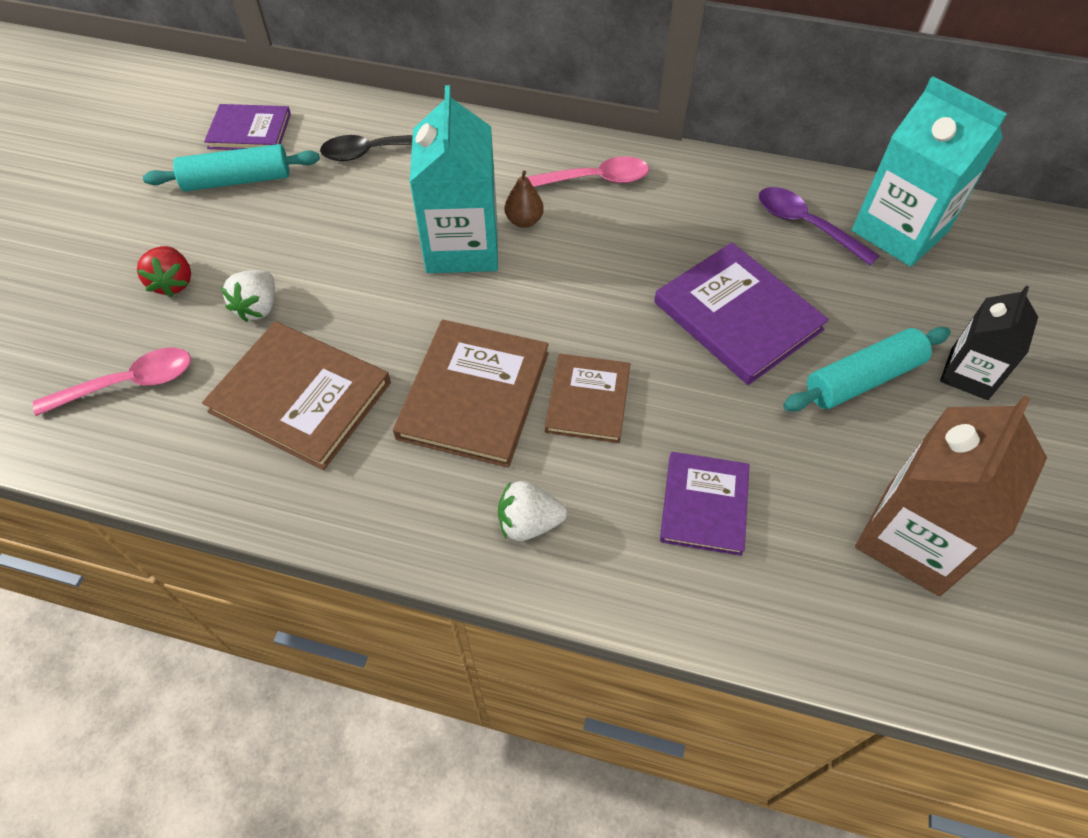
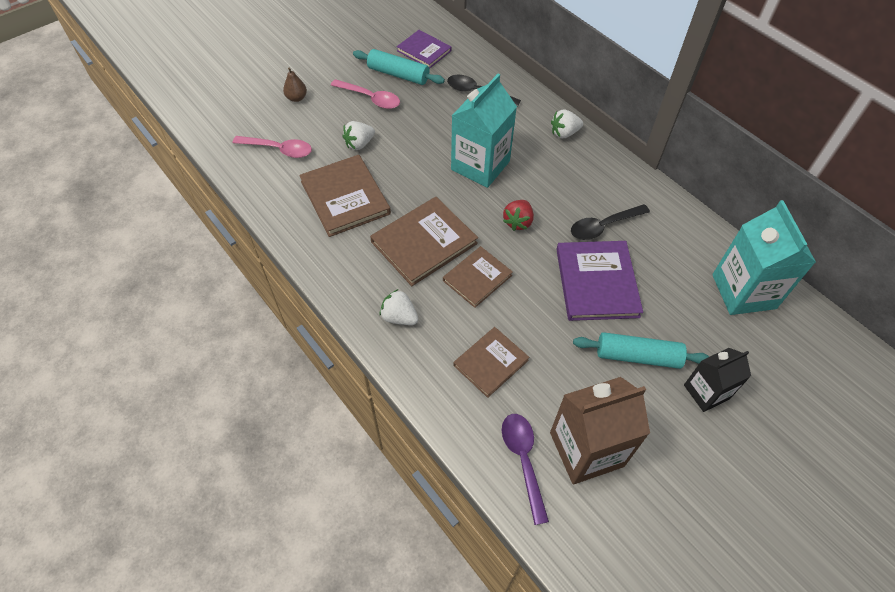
camera: 35 degrees right, 0 degrees up
red strawberry [137,246,191,297] -> red strawberry moved to [503,200,534,231]
brown pear [505,171,544,228] -> brown pear moved to [283,68,307,102]
pink spoon [527,156,649,187] -> pink spoon moved to [331,79,400,109]
purple book [660,452,750,556] -> brown book [453,327,529,398]
purple spoon [759,187,879,266] -> purple spoon moved to [502,414,549,525]
none -> white strawberry [551,109,583,138]
none -> black spoon [571,204,650,240]

